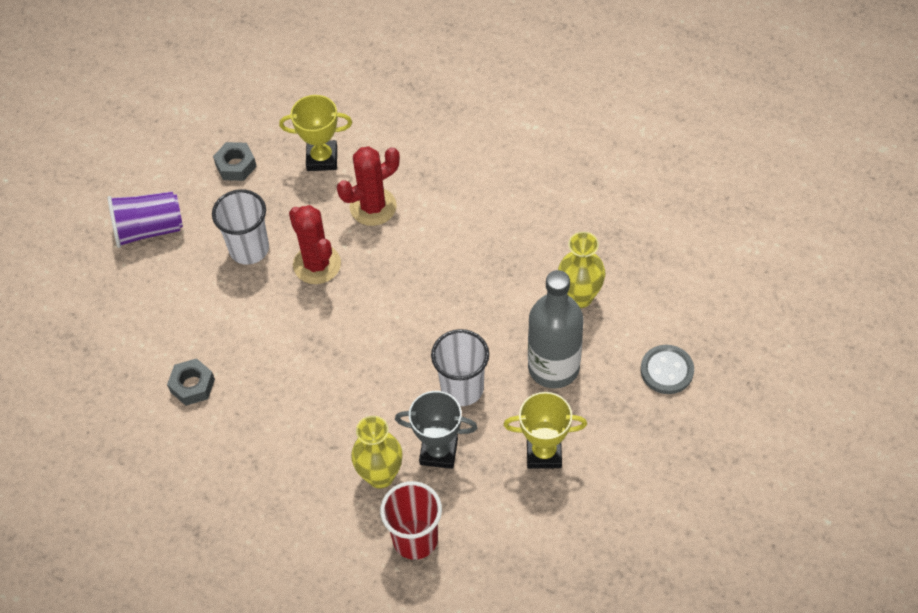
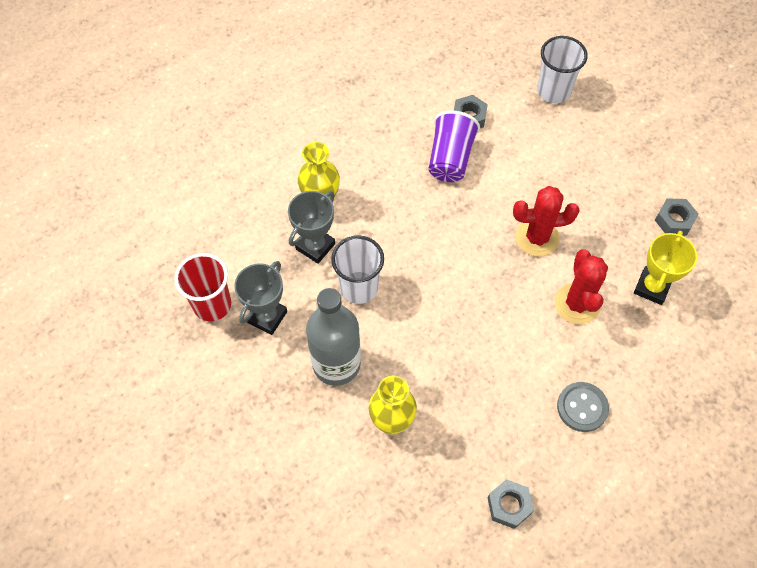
camera: 115 degrees right, 5 degrees up
purple cup [108,191,183,248] -> purple cup moved to [428,110,480,182]
white cup [212,189,269,265] -> white cup moved to [537,36,588,103]
red cup [380,481,442,560] -> red cup moved to [174,253,231,321]
yellow trophy [503,392,587,469] -> grey trophy [234,261,287,335]
grey button [641,345,694,394] -> grey button moved to [557,382,609,432]
none -> grey nut [487,479,534,529]

